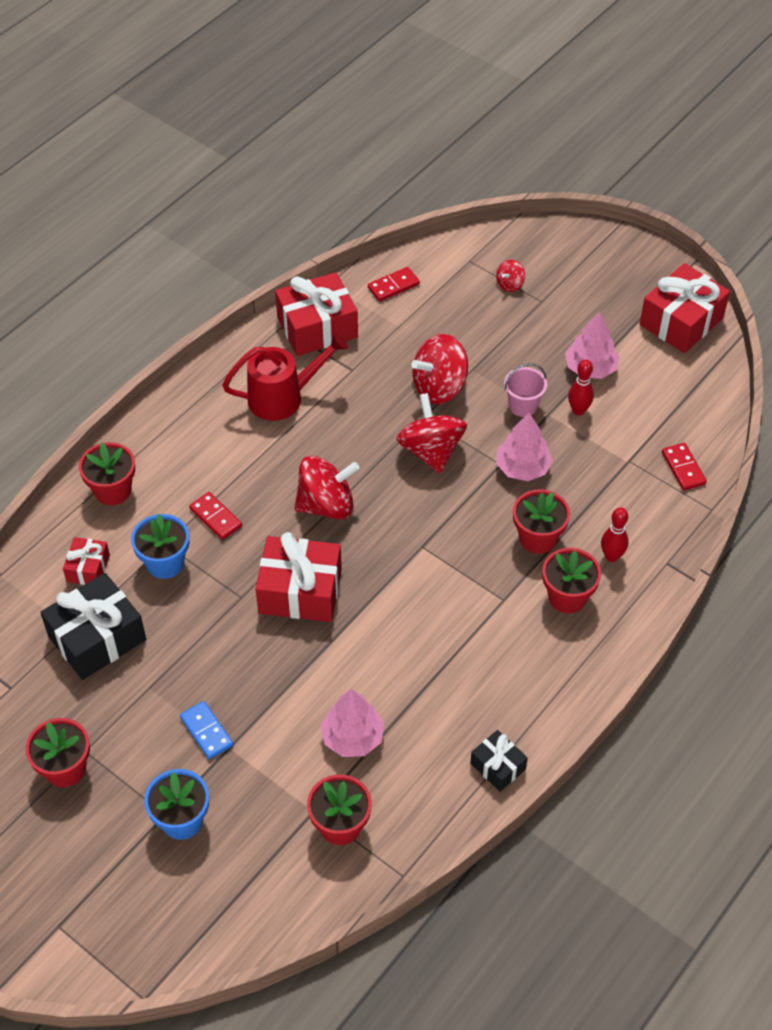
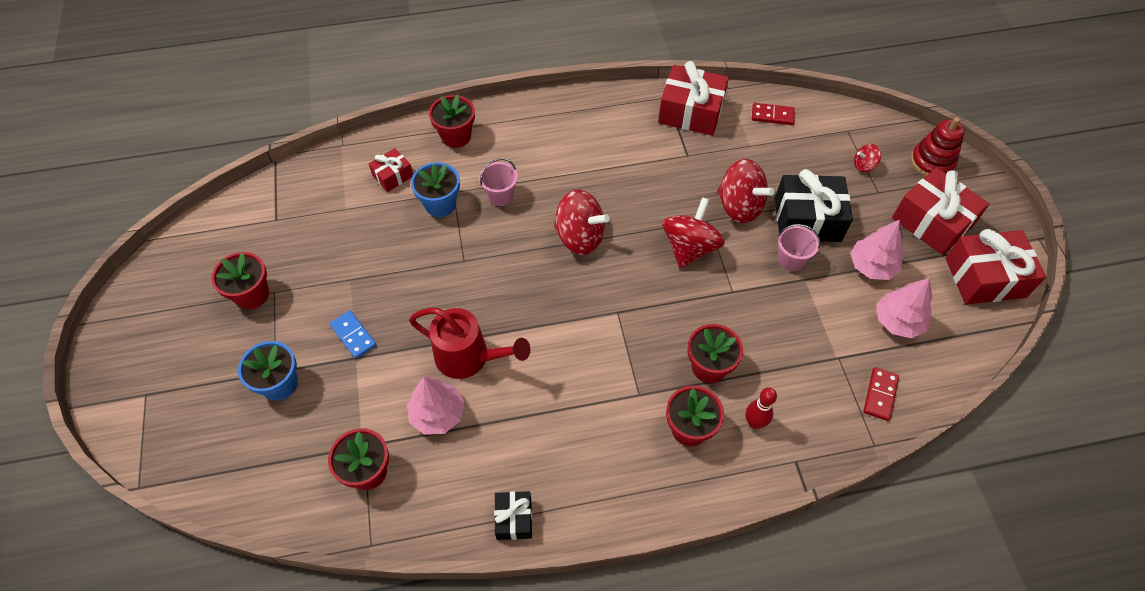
camera: 40 degrees right, 5 degrees up
black gift [40,573,146,680] -> black gift moved to [775,169,853,242]
blue domino [180,701,233,759] -> blue domino turned 45 degrees counterclockwise [330,310,376,359]
red domino [189,492,242,540] -> pink bucket [479,158,518,206]
red watering can [222,332,348,421] -> red watering can moved to [409,308,530,379]
red gift [255,532,342,622] -> red gift moved to [892,167,989,255]
red spinning top [411,334,468,404] -> red spinning top turned 150 degrees counterclockwise [717,159,775,223]
pink tree [496,413,553,481] -> pink tree moved to [877,278,932,338]
red bowling pin [568,359,594,415] -> none
none -> red stacking toy [911,117,965,177]

